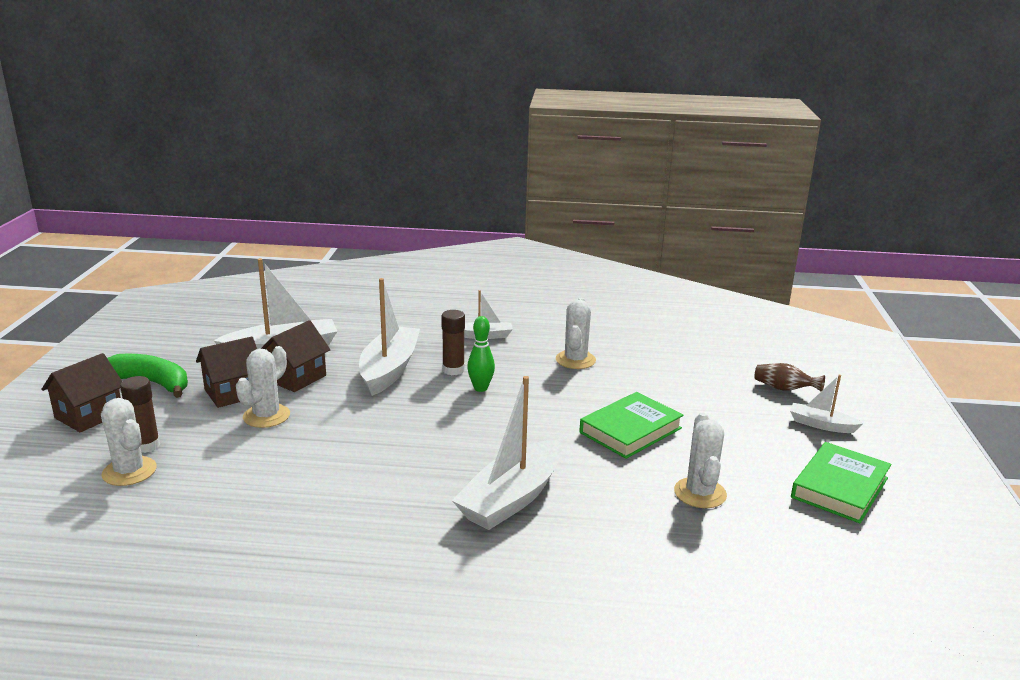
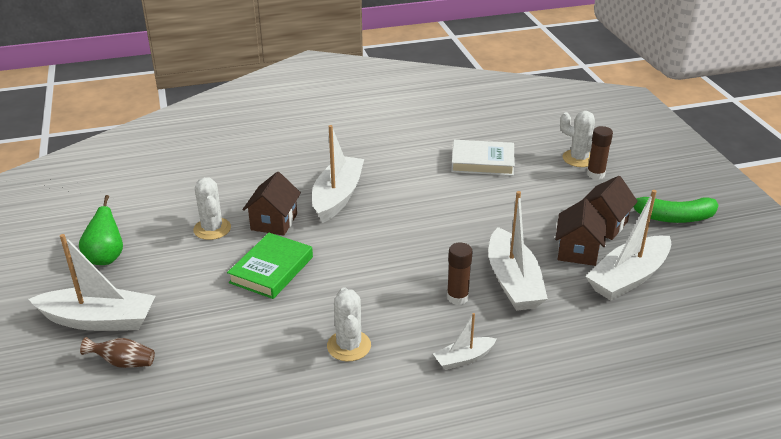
camera: 160 degrees right, 10 degrees up
brown house [41,353,122,432] -> brown house moved to [243,172,301,236]
white cactus [236,346,290,428] -> none
green bowling pin [467,316,495,392] -> none
white boat [790,375,863,433] -> white boat [28,234,156,331], size x1.92
green book [791,442,891,523] -> green pear [79,195,123,265]
none -> white book [451,140,515,176]

